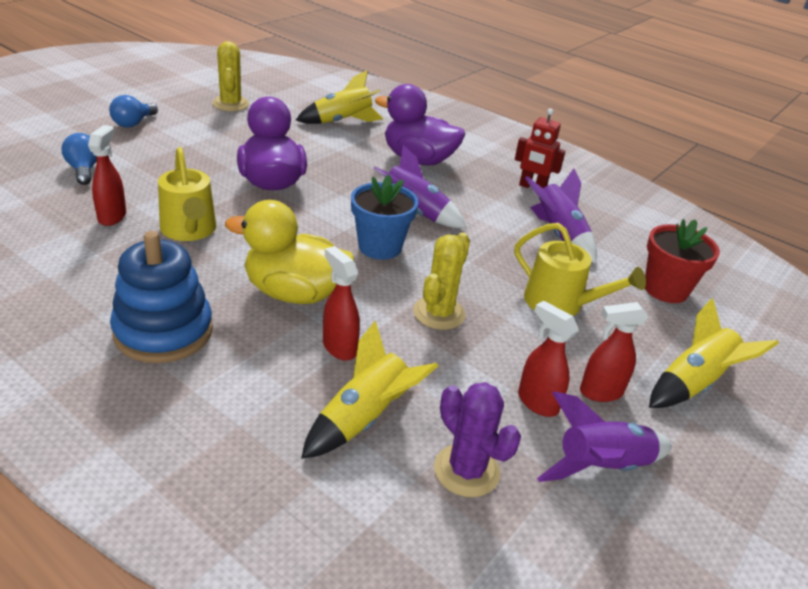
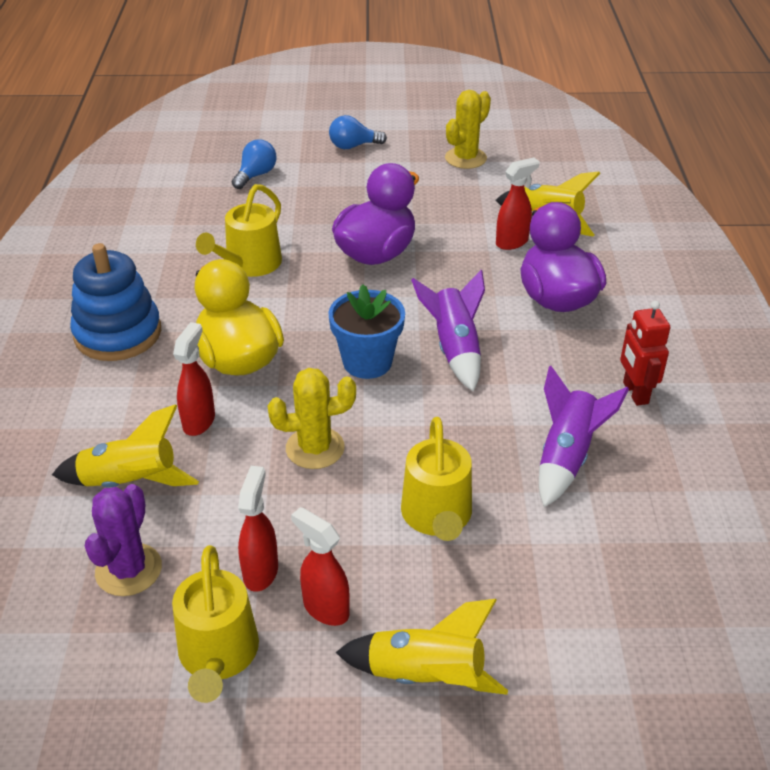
camera: 55 degrees right, 5 degrees up
red spray bottle [88,125,126,226] -> red spray bottle moved to [496,157,540,250]
purple rocket [537,391,672,482] -> yellow watering can [172,545,259,703]
red flower pot [645,219,720,303] -> none

